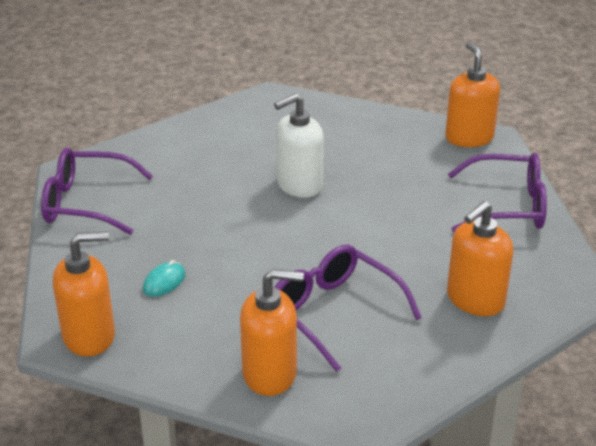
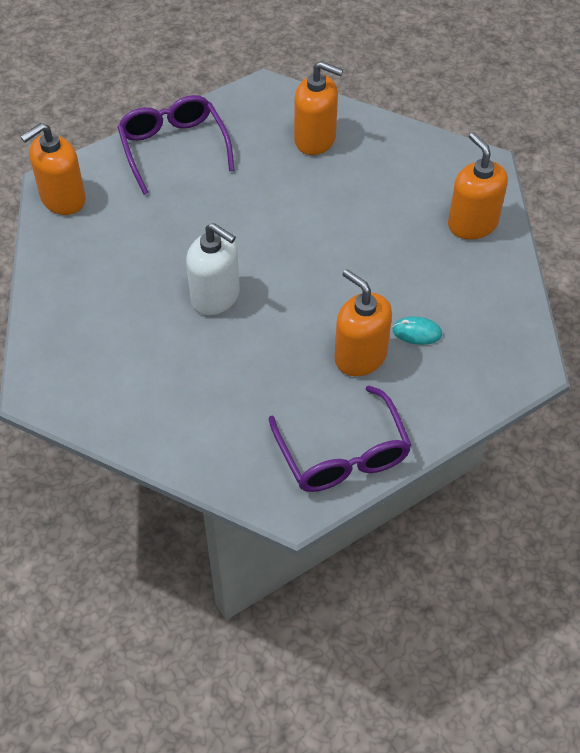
camera: 115 degrees left, 20 degrees up
orange soap dispenser [53,231,115,357] -> orange soap dispenser moved to [335,269,392,376]
purple glasses [274,245,422,372] -> none

